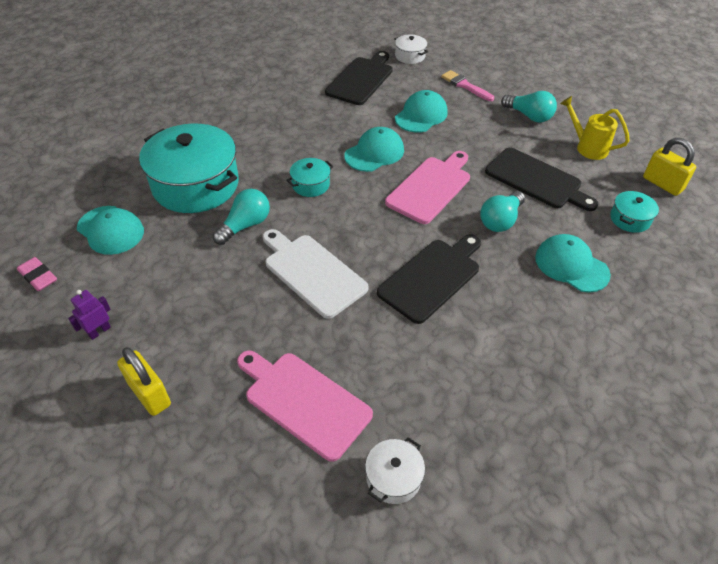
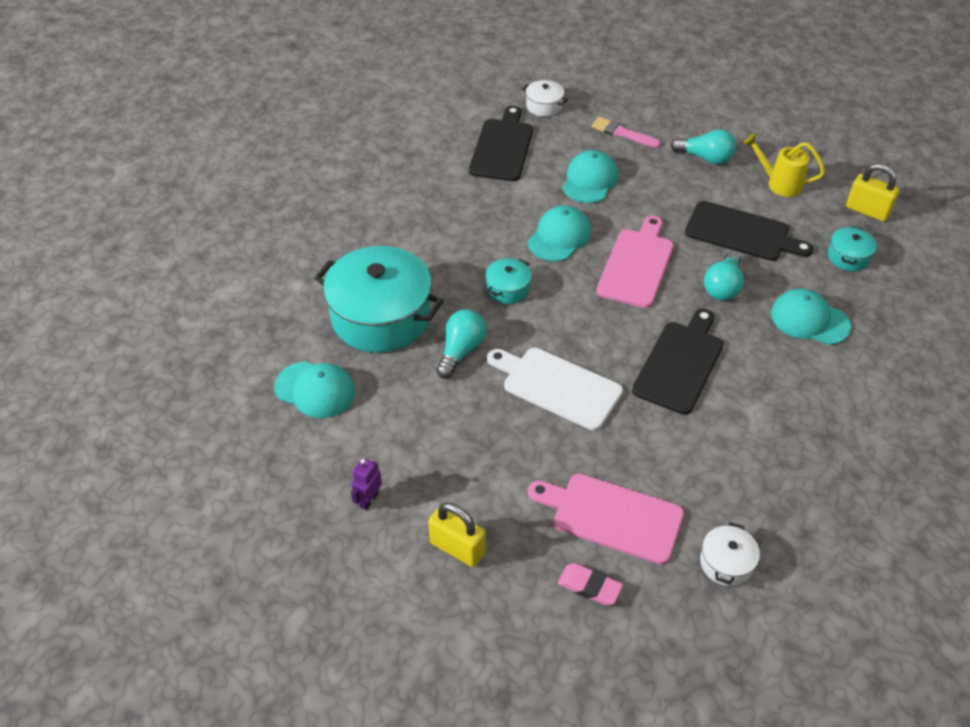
camera: 15 degrees left, 0 degrees up
pink eraser [17,257,57,291] -> pink eraser moved to [558,563,623,605]

